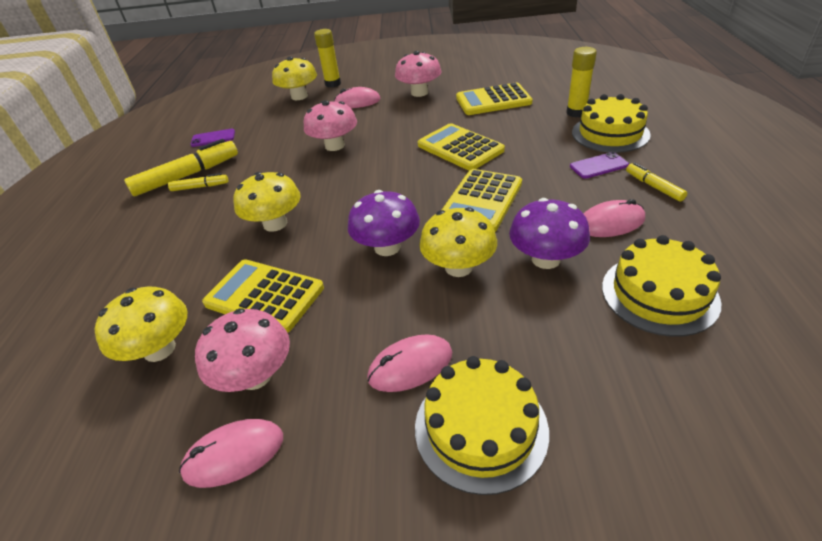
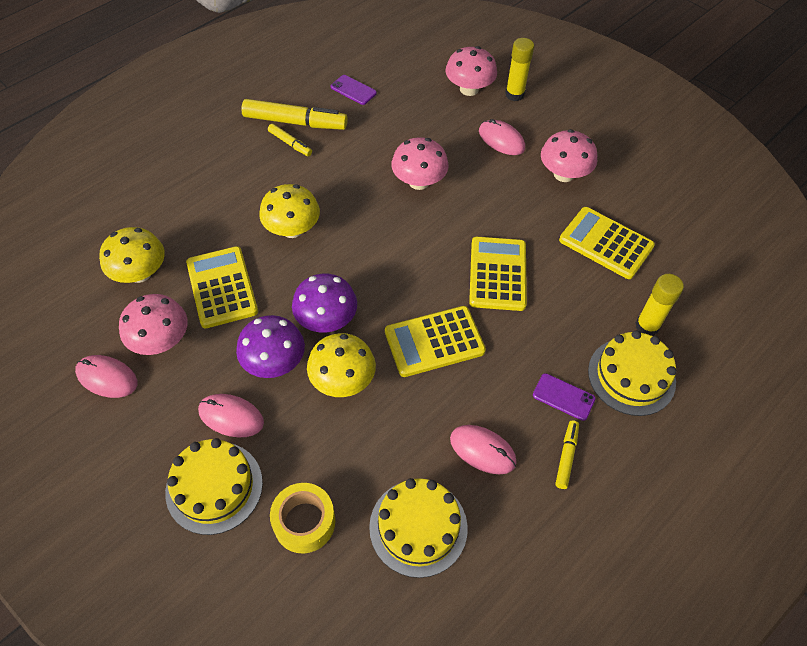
camera: 40 degrees right, 15 degrees up
yellow mushroom [272,56,317,100] -> pink mushroom [445,46,497,96]
purple mushroom [509,198,590,269] -> purple mushroom moved to [236,315,305,378]
none -> yellow tape [270,483,335,554]

